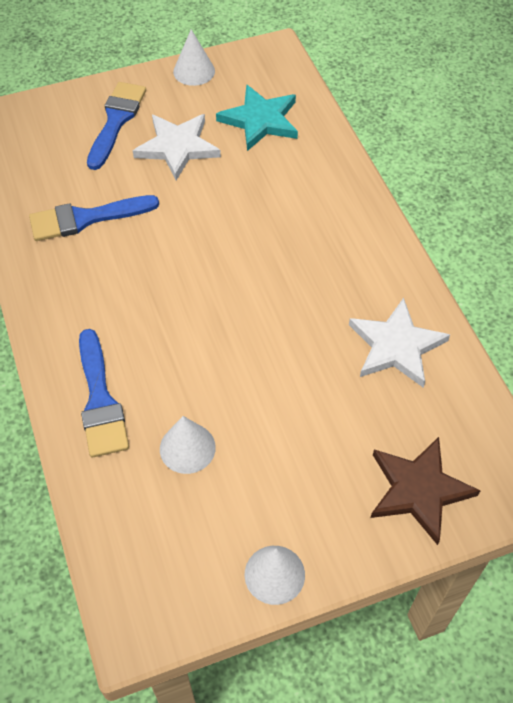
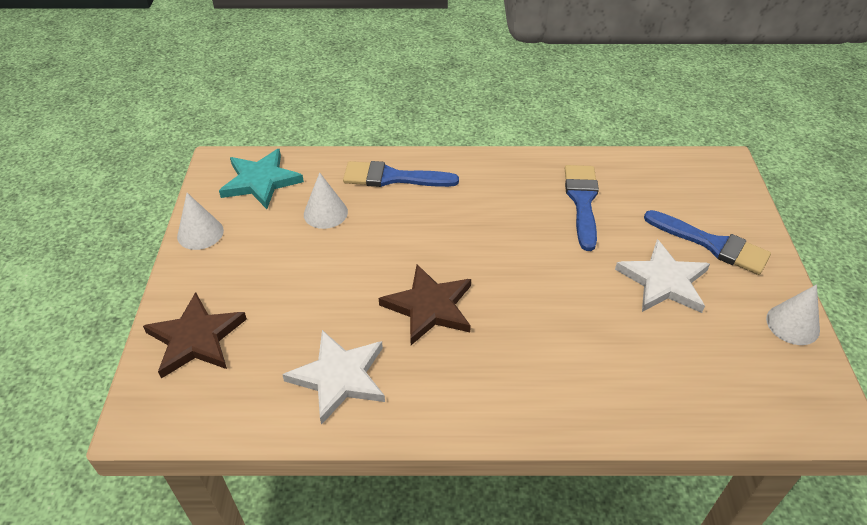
camera: 110 degrees right, 10 degrees down
turquoise star [216,84,298,151] -> turquoise star moved to [219,149,304,209]
none -> brown star [379,264,471,345]

